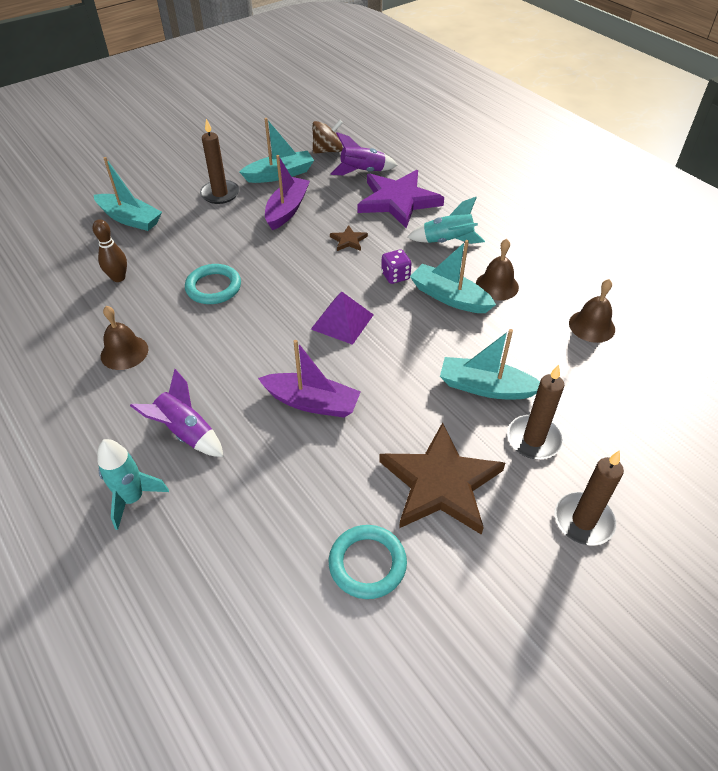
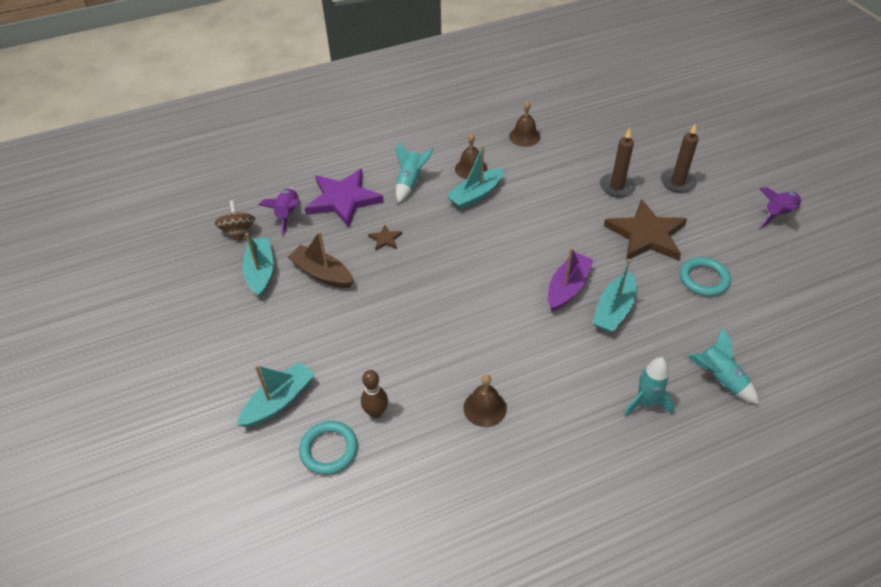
camera: 75 degrees left, 0 degrees up
purple rocket [130,369,224,457] -> purple rocket moved to [759,187,802,228]
turquoise ring [185,264,241,304] -> turquoise ring moved to [299,421,358,475]
brown candle [200,119,239,204] -> none
purple boat [265,155,310,230] -> brown boat [288,231,354,288]
purple pyramid [311,291,374,345] -> none
purple dice [381,249,411,284] -> none
turquoise boat [440,329,540,399] -> turquoise boat moved to [593,259,636,333]
none -> turquoise rocket [687,327,759,404]

